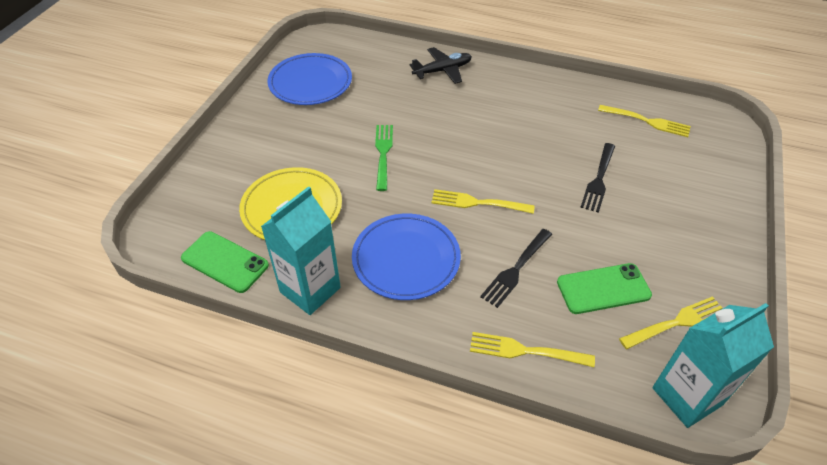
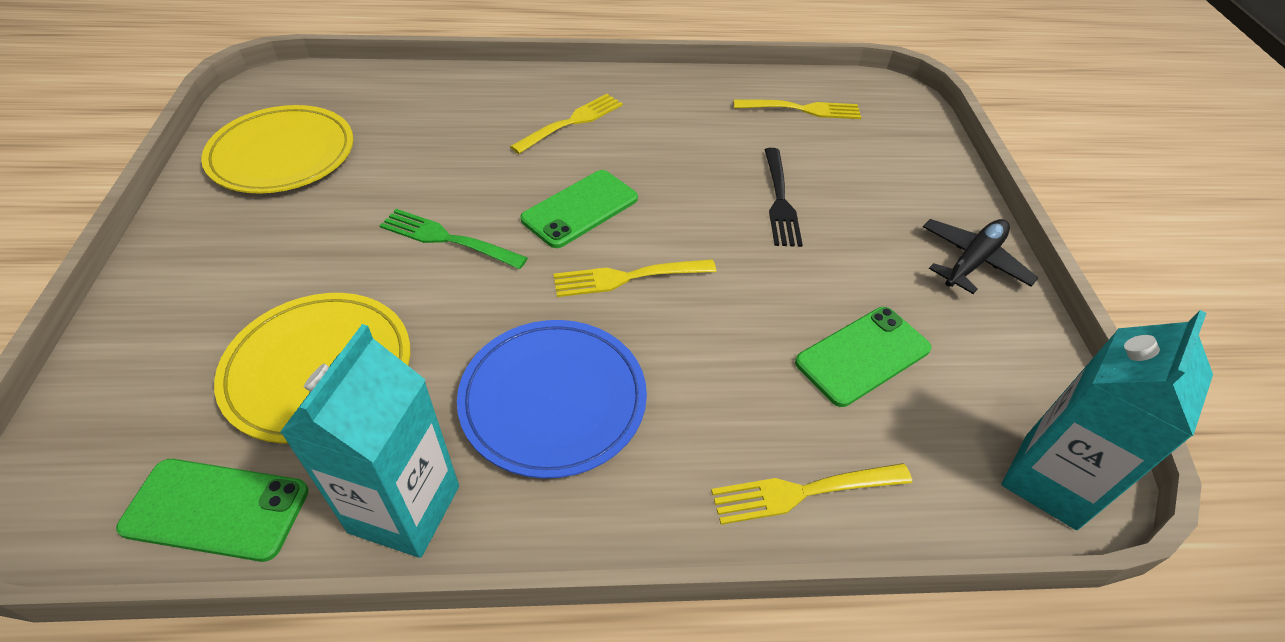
camera: 25 degrees left, 0 degrees up
blue plate [267,53,352,105] -> yellow plate [201,105,353,194]
green fork [375,125,393,191] -> green fork turned 45 degrees counterclockwise [379,209,528,269]
black plane [409,47,472,84] -> black plane moved to [923,219,1038,294]
black fork [480,229,552,308] -> none
yellow fork [619,296,722,349] -> yellow fork moved to [510,94,623,154]
none -> green phone [520,170,638,248]

